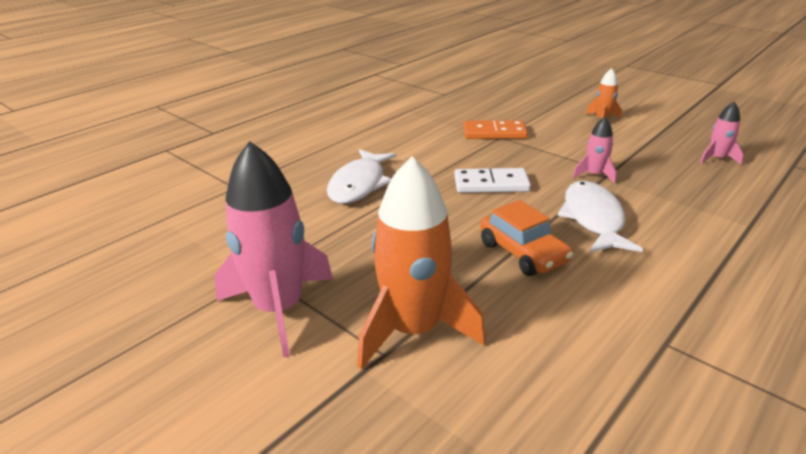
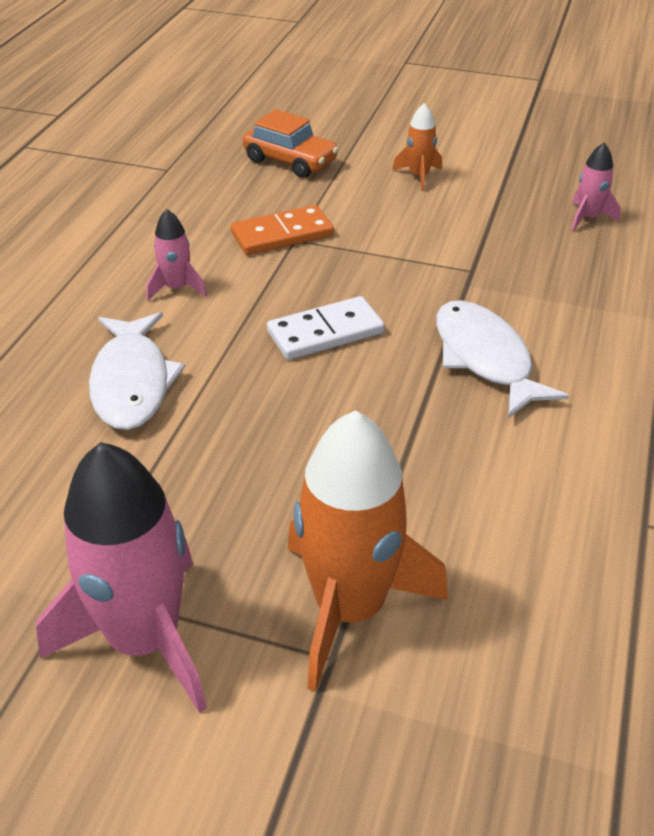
camera: 25 degrees left, 10 degrees up
orange car [480,200,573,276] -> orange car moved to [243,109,339,178]
pink rocket [572,116,617,183] -> pink rocket moved to [147,209,207,300]

